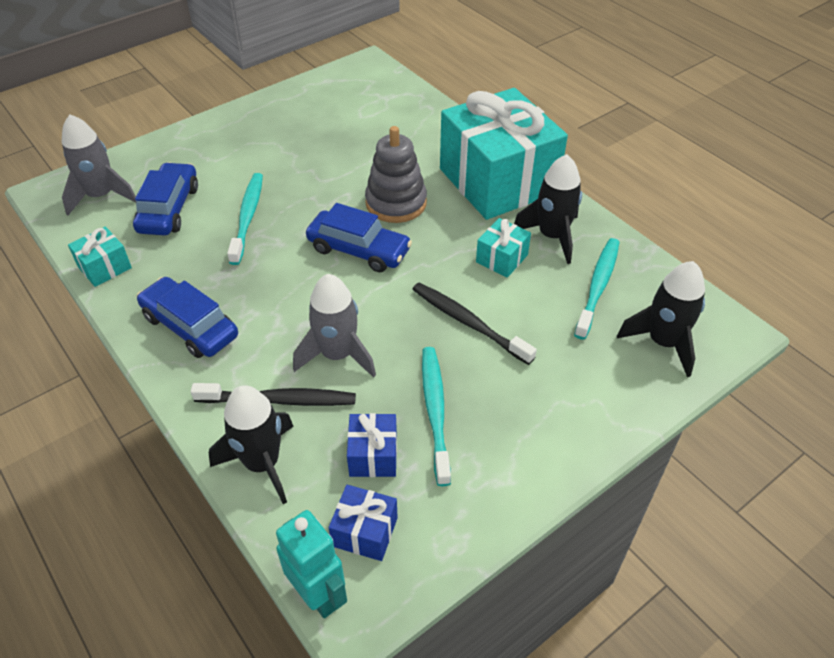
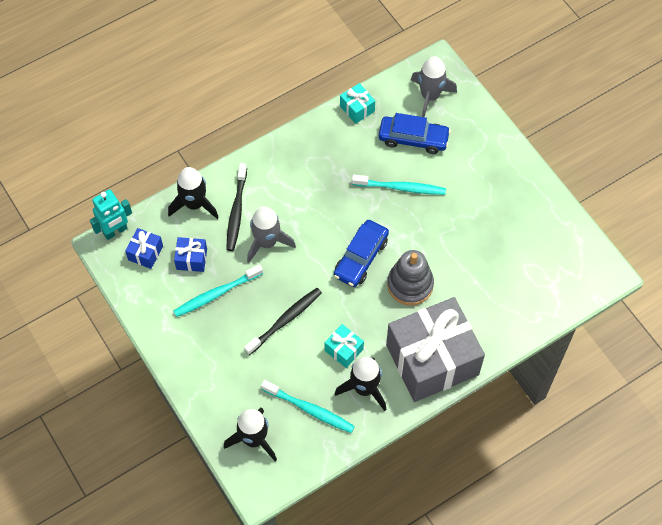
camera: 95 degrees right, 15 degrees up
blue car [137,277,238,358] -> none
turquoise toothbrush [422,347,451,486] -> turquoise toothbrush turned 150 degrees clockwise [174,264,263,317]
turquoise gift [440,88,568,220] -> grey gift [386,297,485,402]

